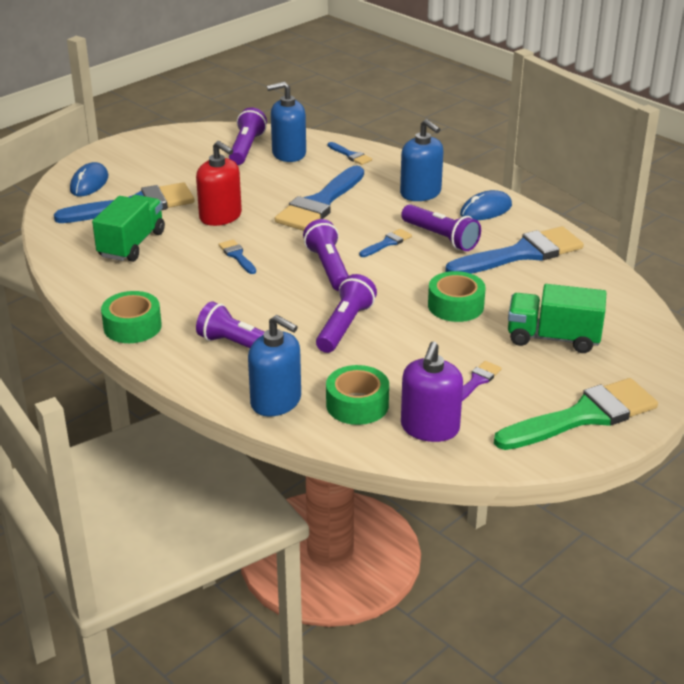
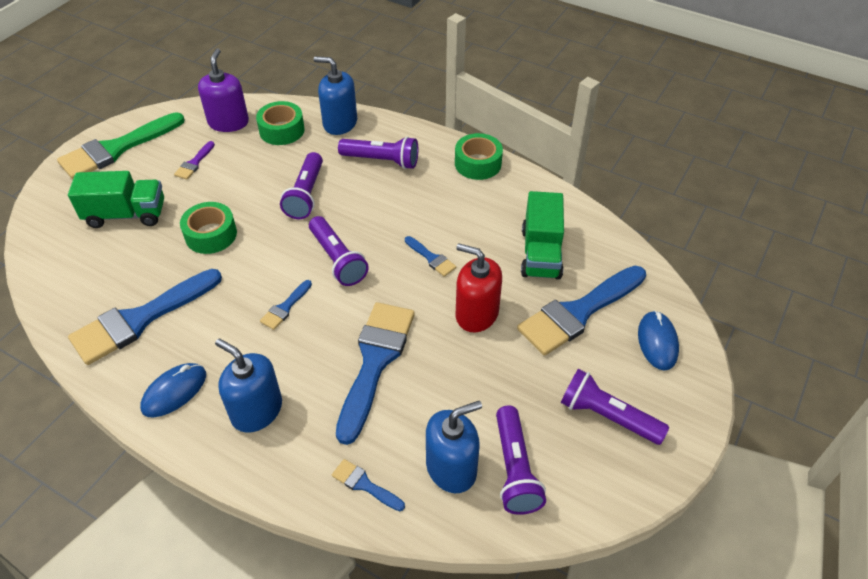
camera: 165 degrees right, 15 degrees up
purple flashlight [401,204,481,251] -> purple flashlight moved to [561,369,669,445]

